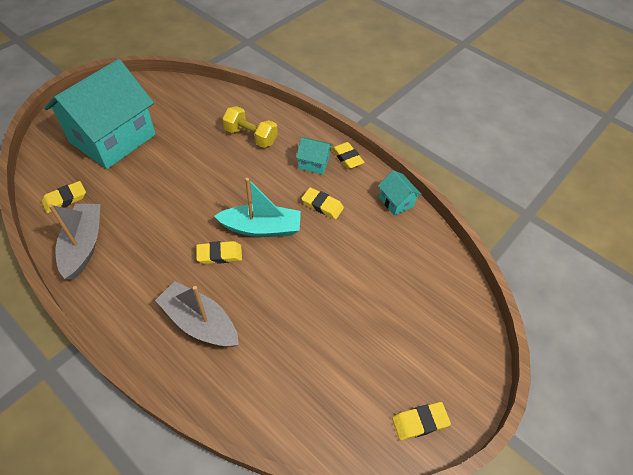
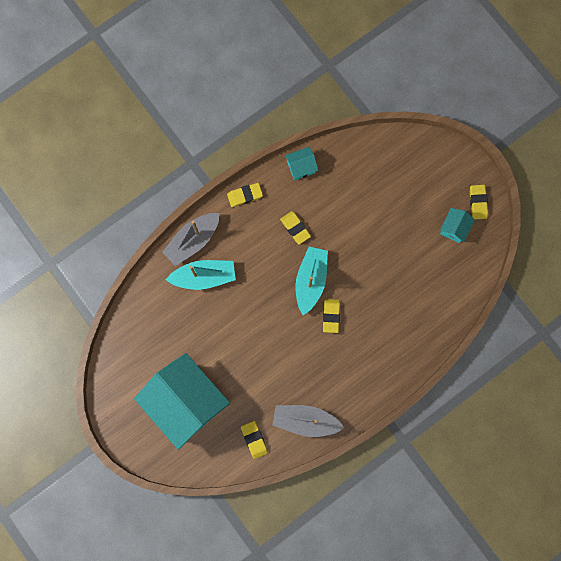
camera: 75 degrees left, 25 degrees up
grey boat [155,281,239,347] -> grey boat moved to [162,213,220,266]
yellow dumbbell [222,106,278,148] -> turquoise boat [166,260,236,290]
turquoise house [296,138,333,175] -> turquoise house moved to [440,208,475,243]
yellow eraser [301,187,344,219] -> yellow eraser turned 75 degrees counterclockwise [280,211,311,244]

